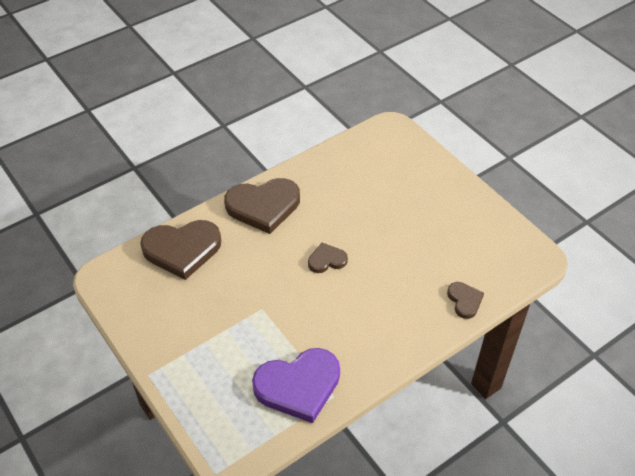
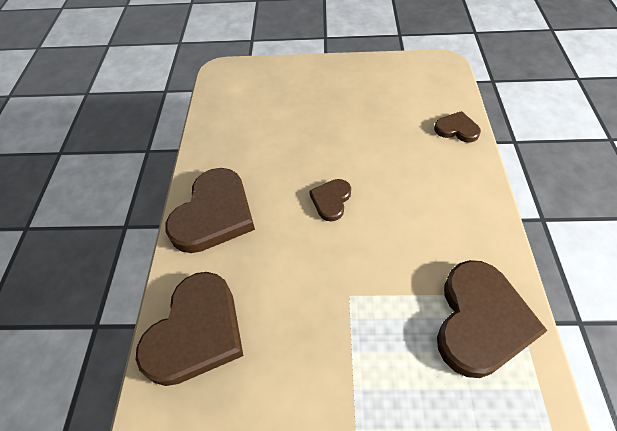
camera: 50 degrees left, 5 degrees up
purple heart [252,348,340,423] -> brown heart [437,260,547,378]

